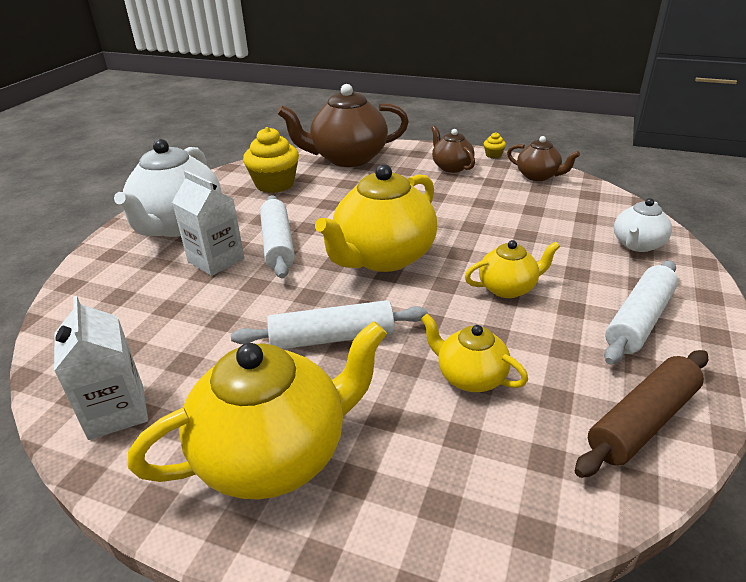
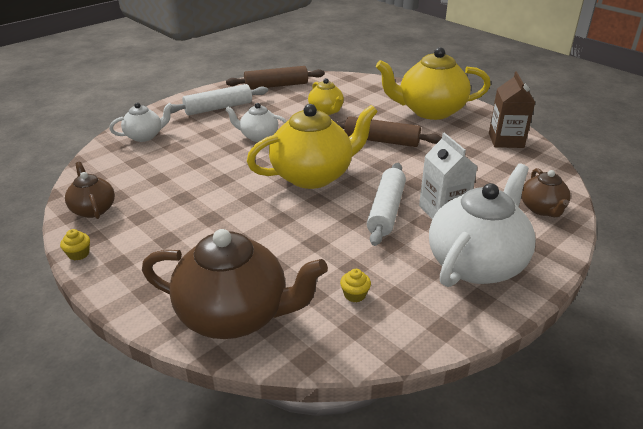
camera: 155 degrees left, 0 degrees up
white carton [54,296,148,440] -> brown carton [489,72,535,148]
white rolling pin [231,300,428,349] -> brown rolling pin [333,116,442,147]
yellow cupcake [243,127,299,193] -> yellow cupcake [340,269,371,302], size x0.43
brown teapot [431,126,475,173] -> brown teapot moved to [521,168,571,217]
yellow teapot [465,240,560,298] -> white teapot [225,103,287,142]

